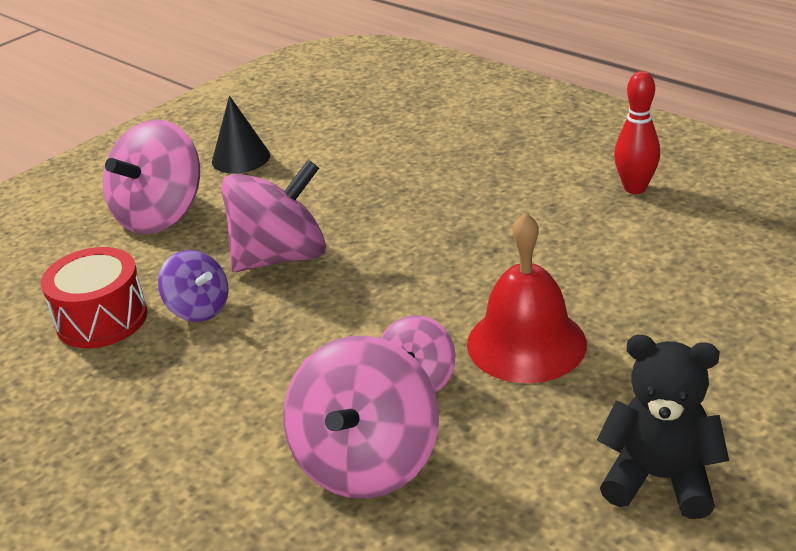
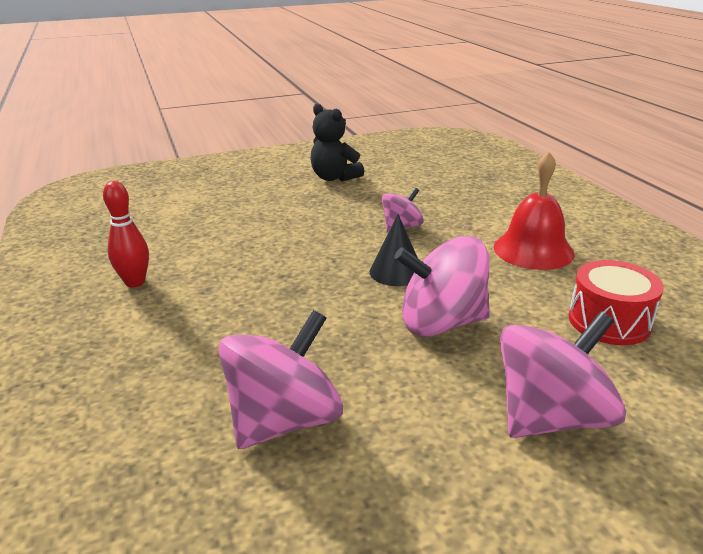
camera: 155 degrees left, 5 degrees down
purple spinning top [158,250,229,322] -> none
black cone [212,96,270,174] -> black cone moved to [370,214,418,286]
pink spinning top [283,336,439,499] -> pink spinning top moved to [218,310,343,449]
red bell [467,212,587,383] -> red bell moved to [494,152,575,270]

